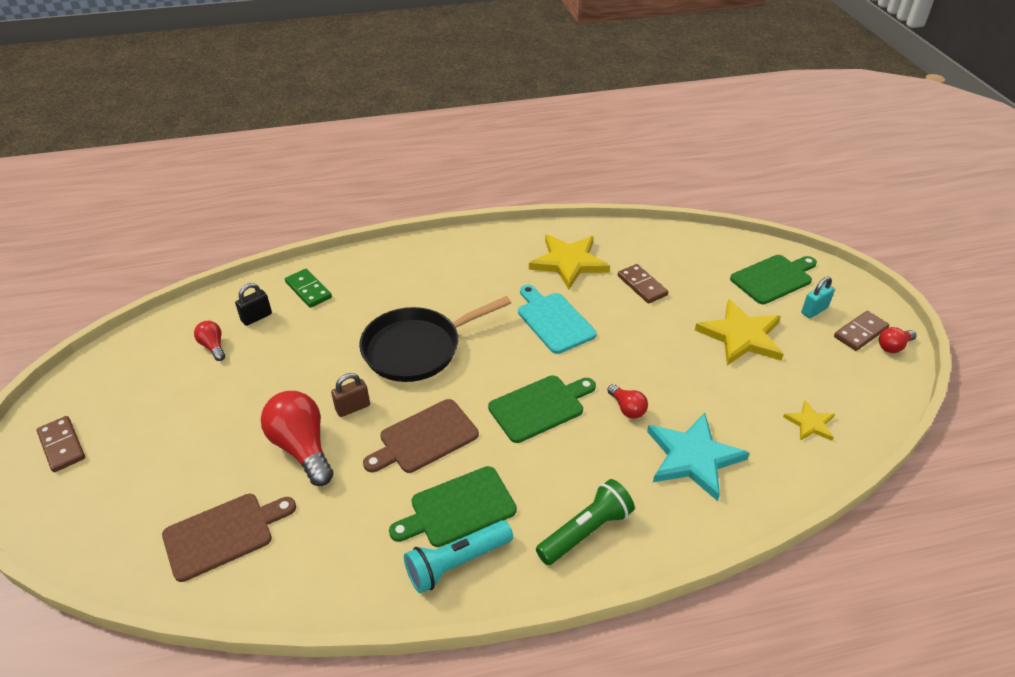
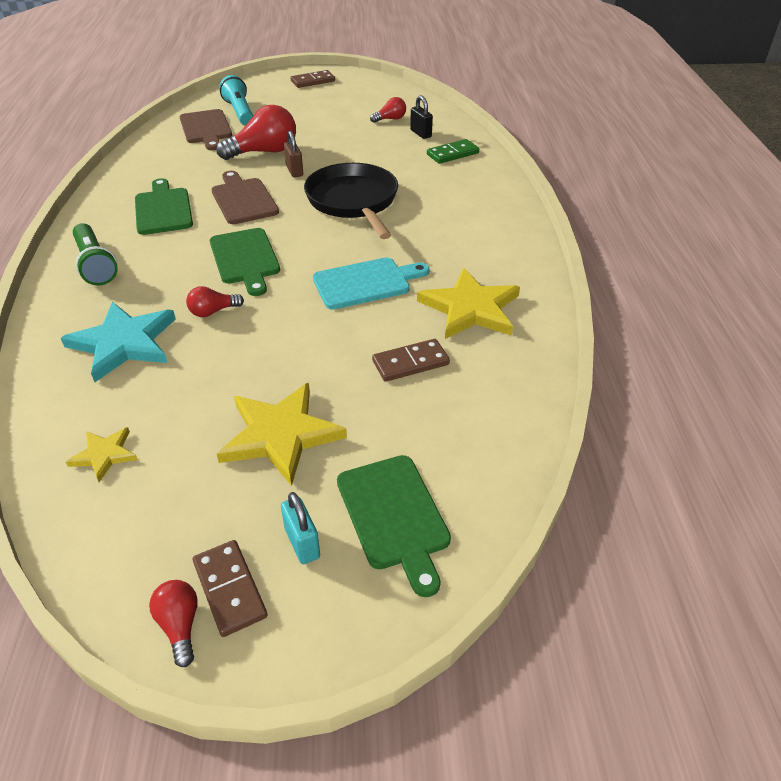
camera: 100 degrees right, 0 degrees up
turquoise flashlight [404,520,513,593] -> turquoise flashlight moved to [219,75,253,125]

